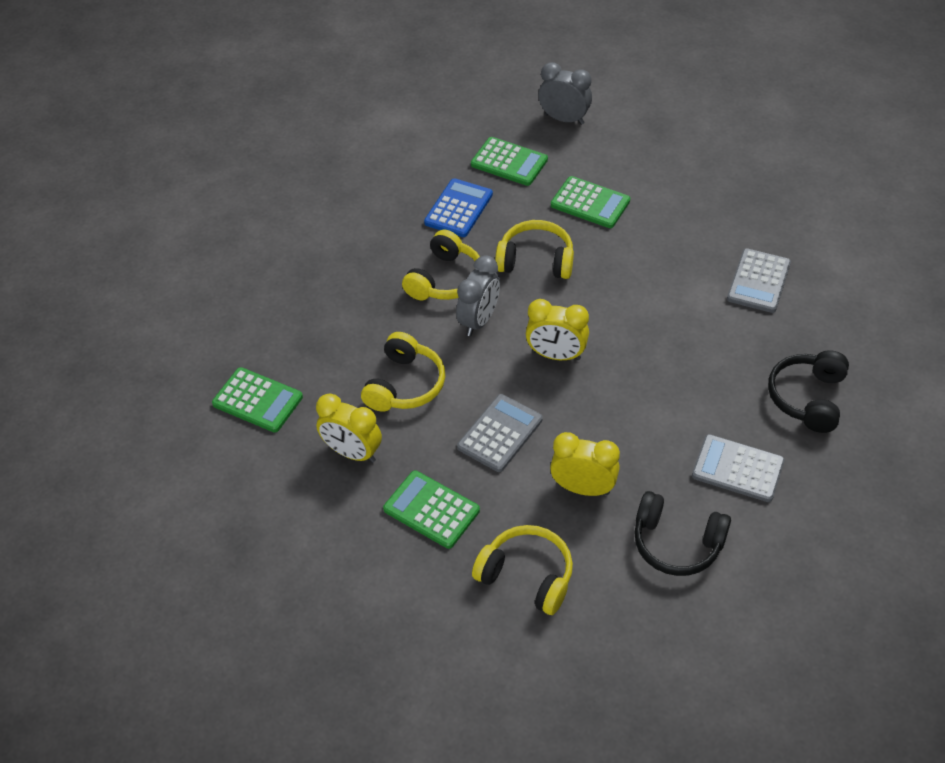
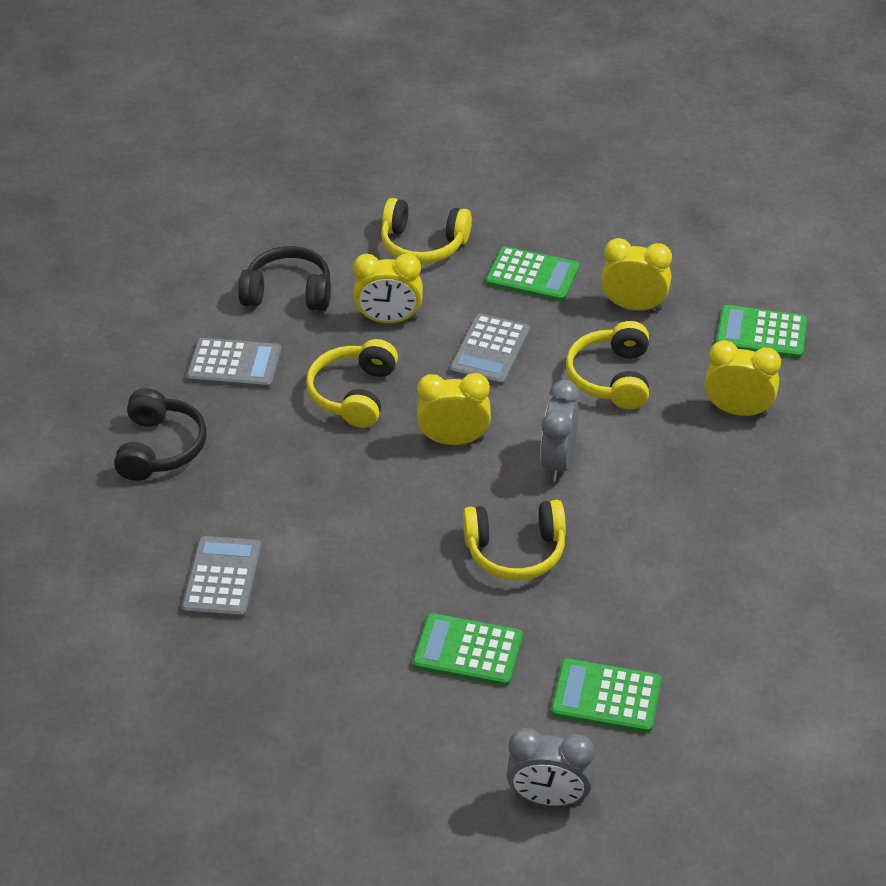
camera: 165 degrees right, 5 degrees down
yellow headphones [402,230,480,300] -> yellow headphones moved to [306,339,398,428]
blue calculator [424,178,493,237] -> none
none -> yellow clock [704,340,781,417]

